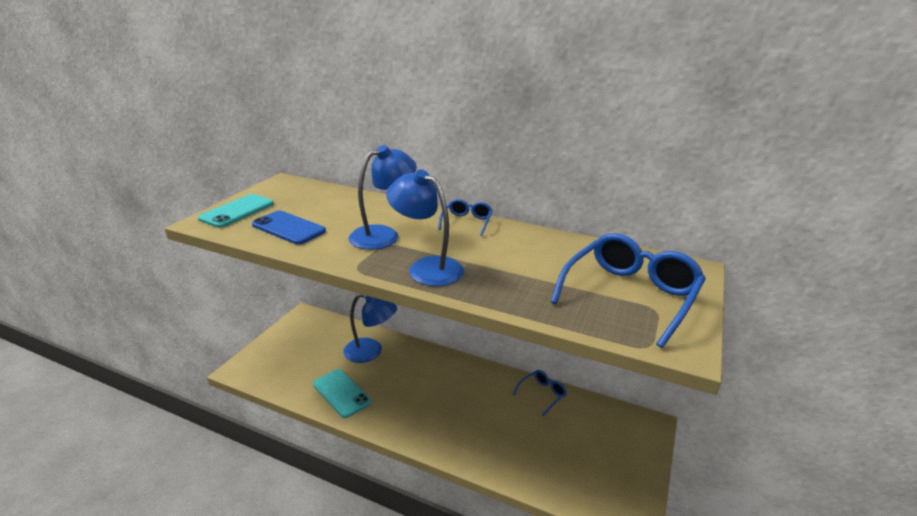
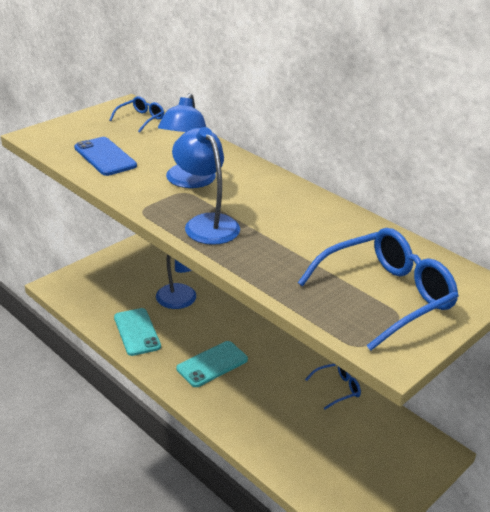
camera: 20 degrees right, 5 degrees up
turquoise phone [198,194,274,228] -> turquoise phone moved to [176,341,248,387]
blue lamp [348,145,417,250] -> blue lamp turned 120 degrees clockwise [158,93,216,188]
blue glasses [438,199,493,236] -> blue glasses moved to [109,96,164,133]

